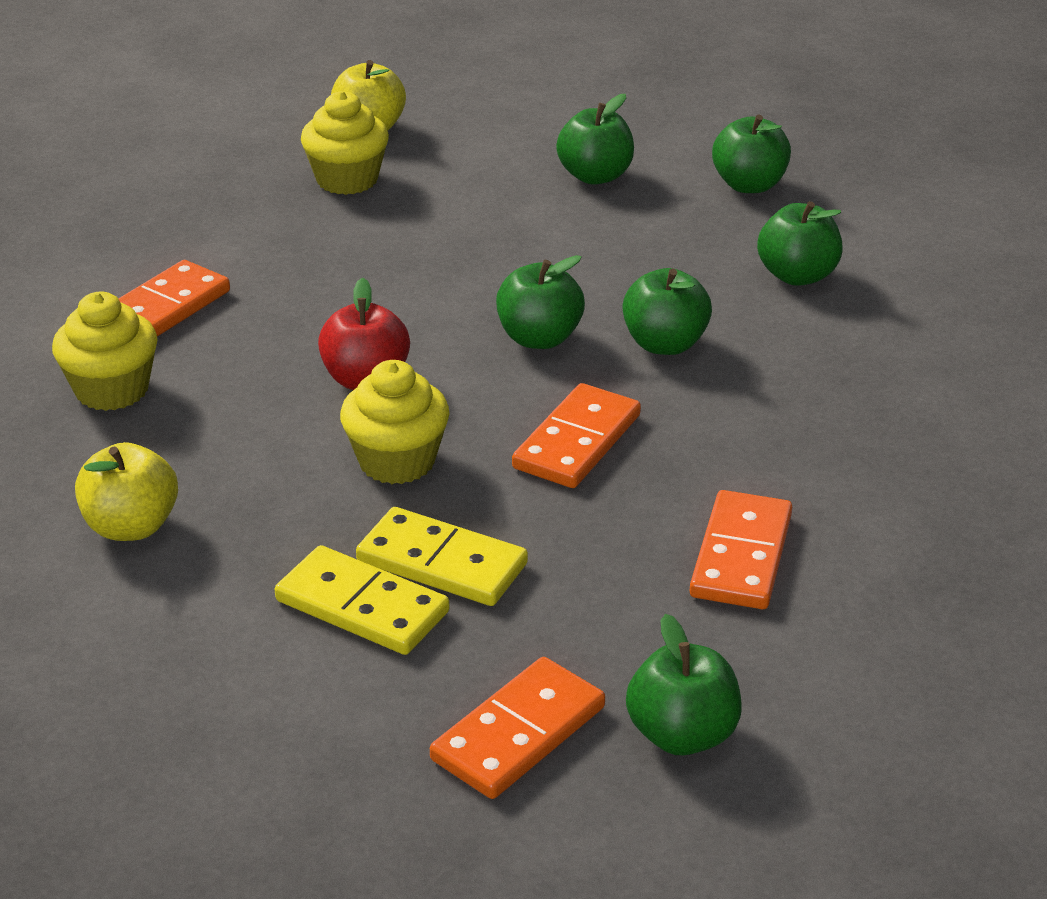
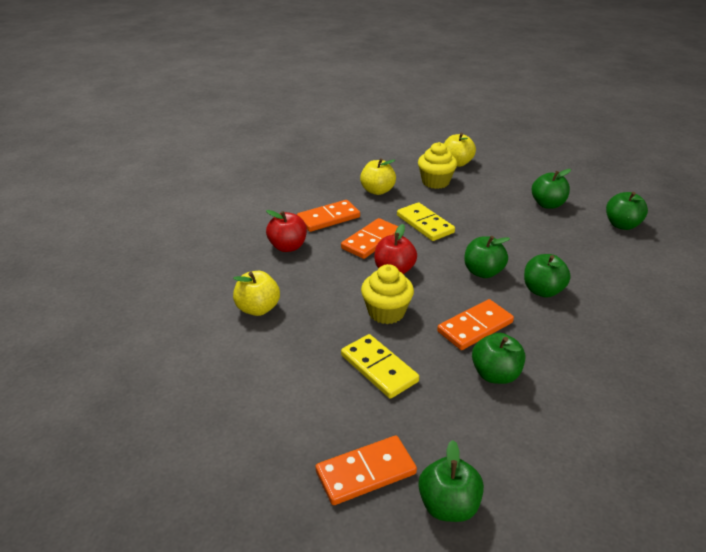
camera: 25 degrees right, 0 degrees up
yellow cupcake [52,292,157,411] -> red apple [266,210,307,252]
yellow domino [275,545,449,655] -> yellow domino moved to [397,202,455,241]
orange domino [690,490,792,609] -> orange domino moved to [341,218,398,259]
green apple [757,201,842,286] -> green apple moved to [472,333,526,384]
none -> yellow apple [360,158,396,195]

